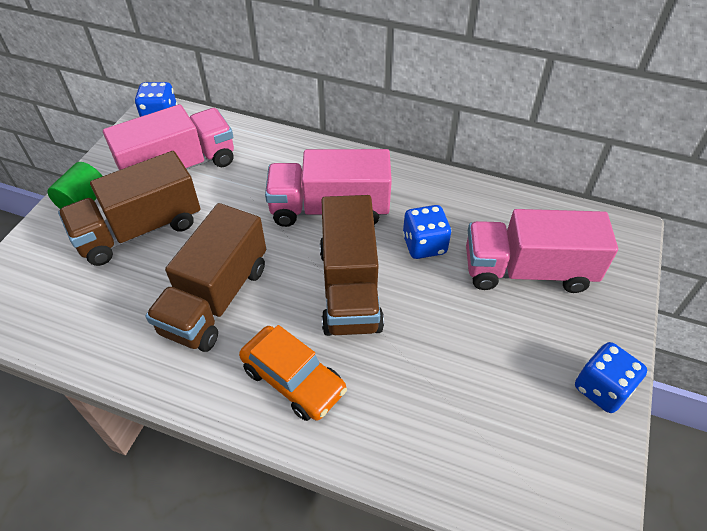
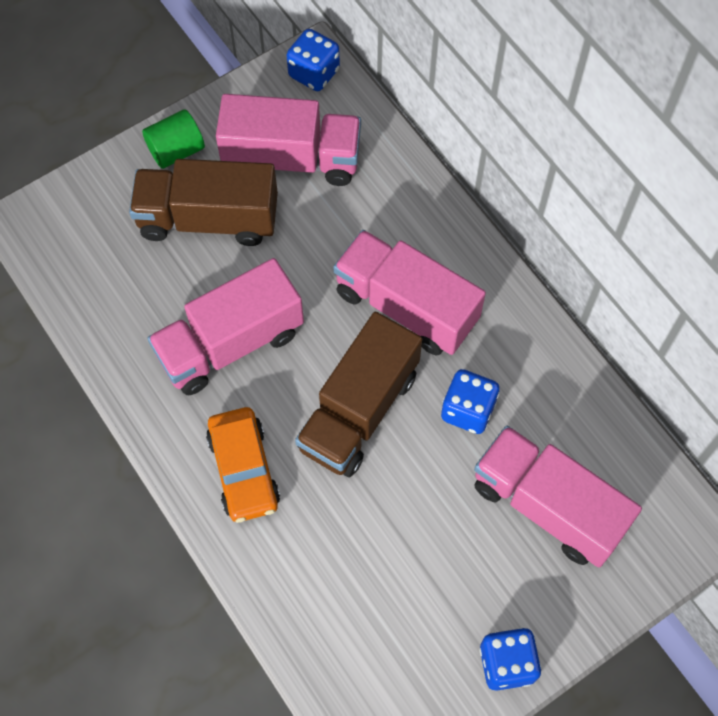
camera: 35 degrees right, 15 degrees up
brown truck [146,203,266,352] -> pink truck [147,258,304,395]

